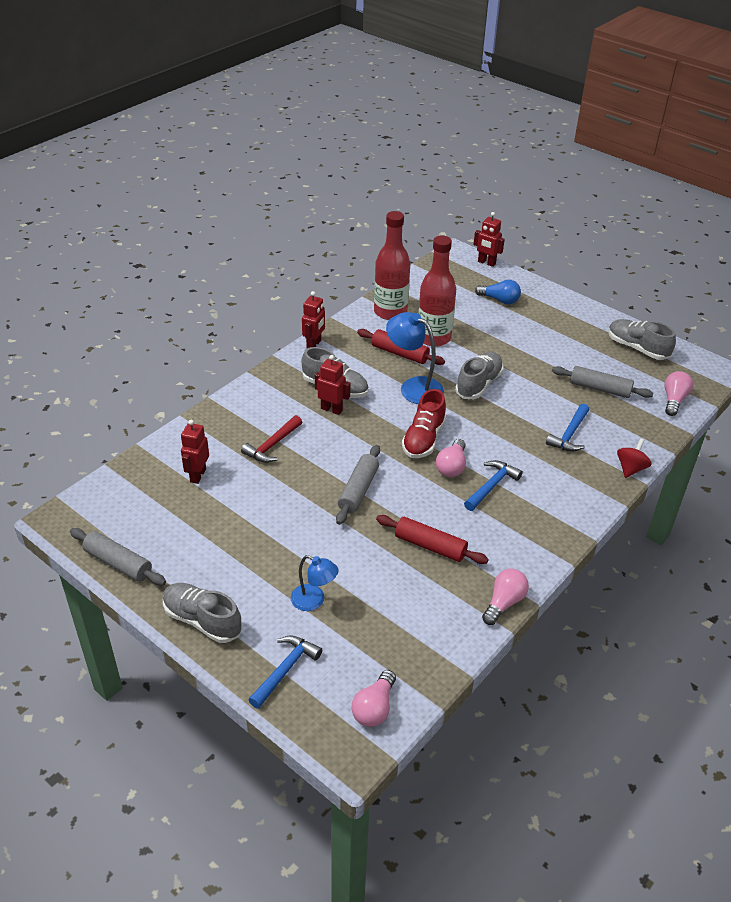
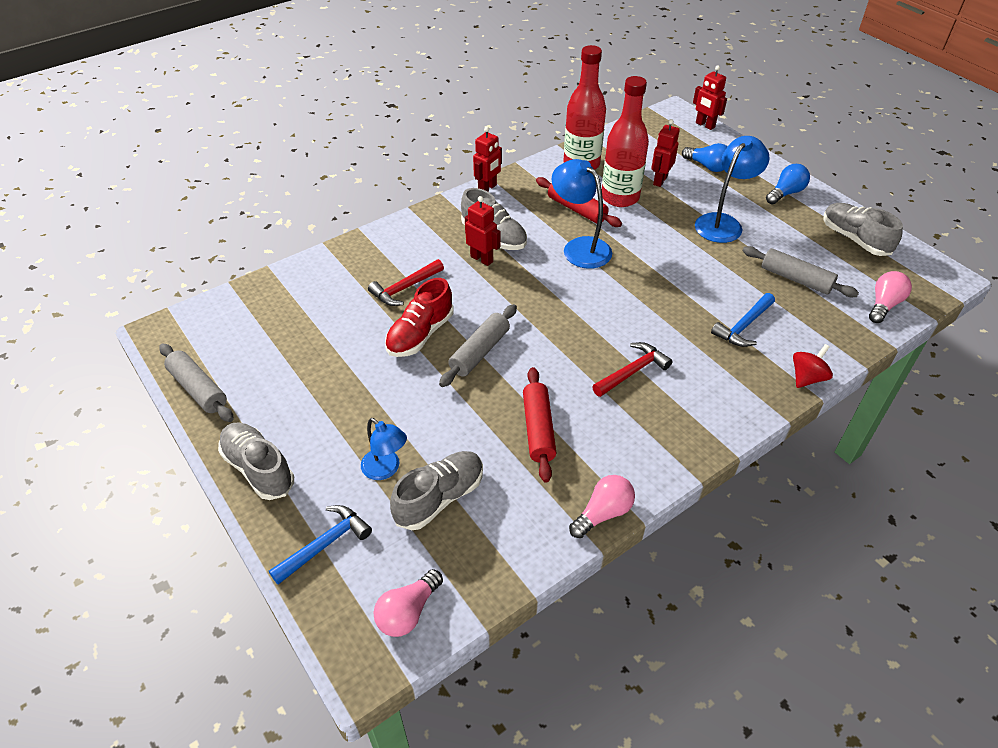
camera: 15 degrees right, 5 degrees up
red robot [181,420,209,484] -> red robot moved to [651,119,680,187]
red rolling pin [376,515,488,564] -> red rolling pin turned 45 degrees clockwise [523,367,556,483]
red shoe [402,389,446,458] -> red shoe moved to [385,278,454,357]
pink light bulb [436,439,466,477] -> none
grey shoe [455,352,504,399] -> grey shoe moved to [390,451,483,530]
blue hammer [464,460,523,511] -> red hammer [592,342,672,397]
none -> blue lamp [695,136,770,243]
none -> blue light bulb [766,164,810,204]

